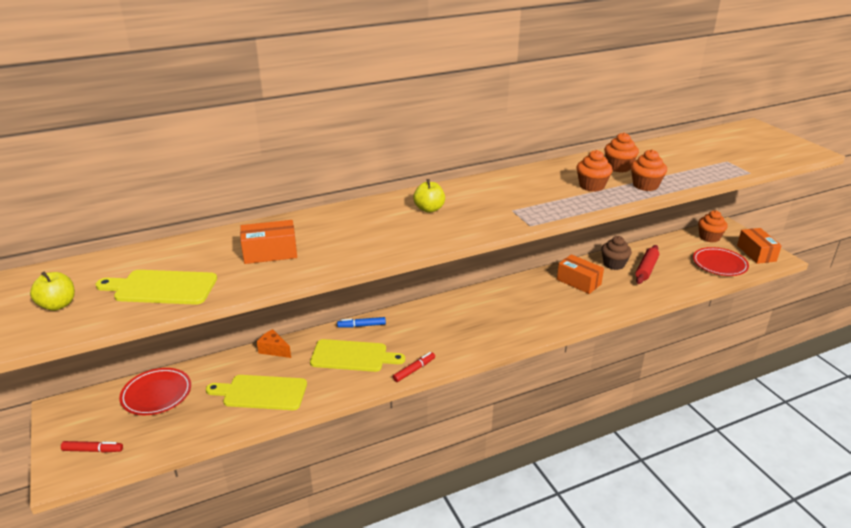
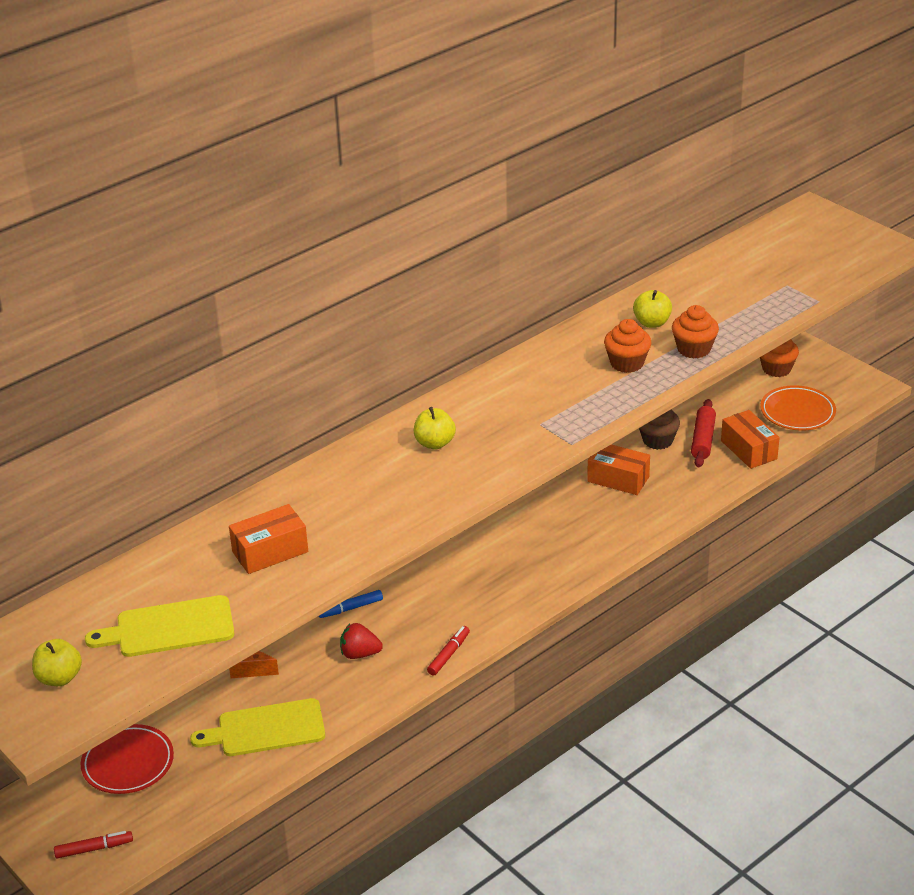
camera: 15 degrees left, 5 degrees up
yellow cutting board [310,339,405,372] -> red strawberry [340,623,383,659]
orange cupcake [604,133,639,172] -> yellow apple [633,290,672,328]
red plate [693,247,749,276] -> orange plate [760,385,836,431]
orange box [737,228,782,264] -> orange box moved to [721,410,780,469]

